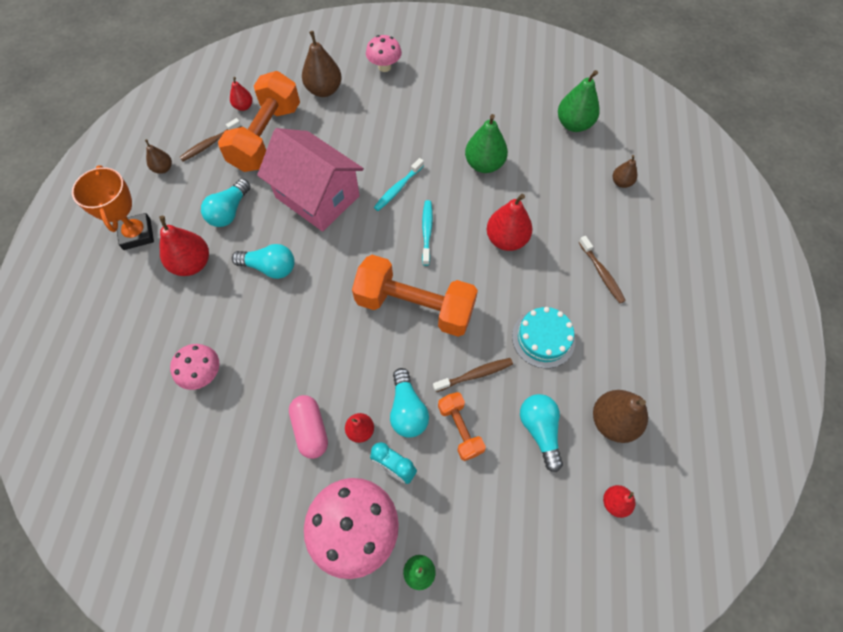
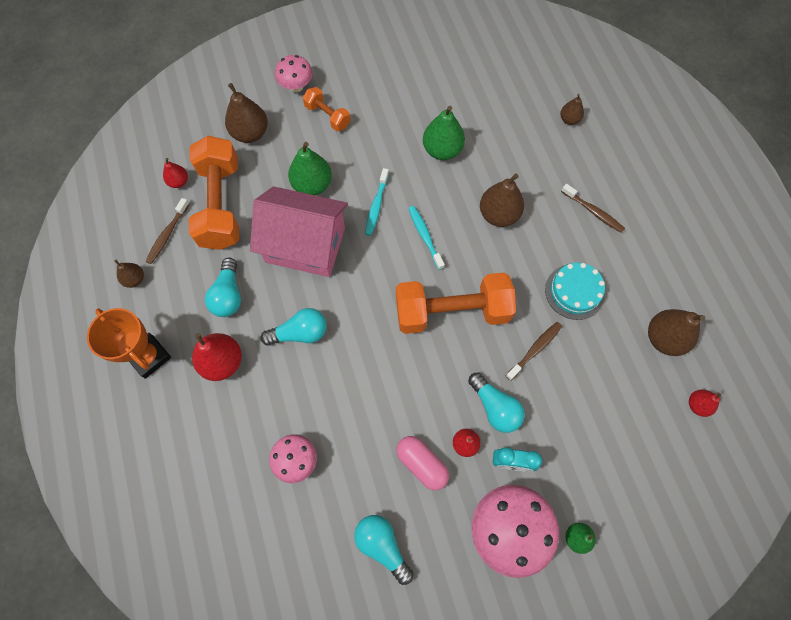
camera: 25 degrees left, 5 degrees up
orange dumbbell [438,392,486,461] -> orange dumbbell moved to [303,87,351,131]
red pear [487,194,533,251] -> brown pear [480,174,524,227]
turquoise light bulb [520,394,563,472] -> turquoise light bulb moved to [354,515,414,585]
green pear [558,70,600,132] -> green pear moved to [288,142,332,195]

